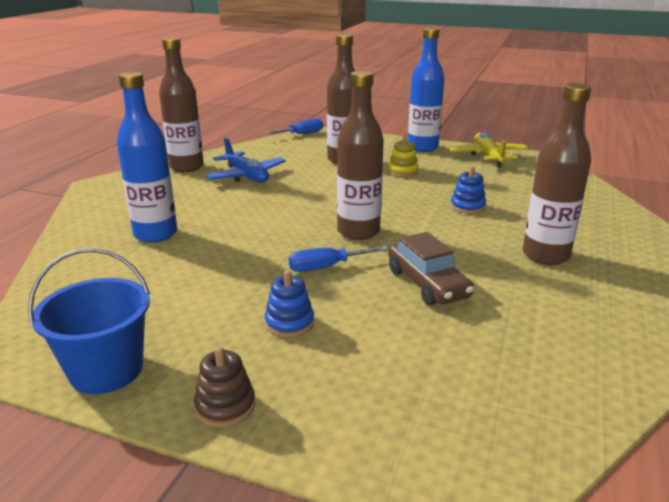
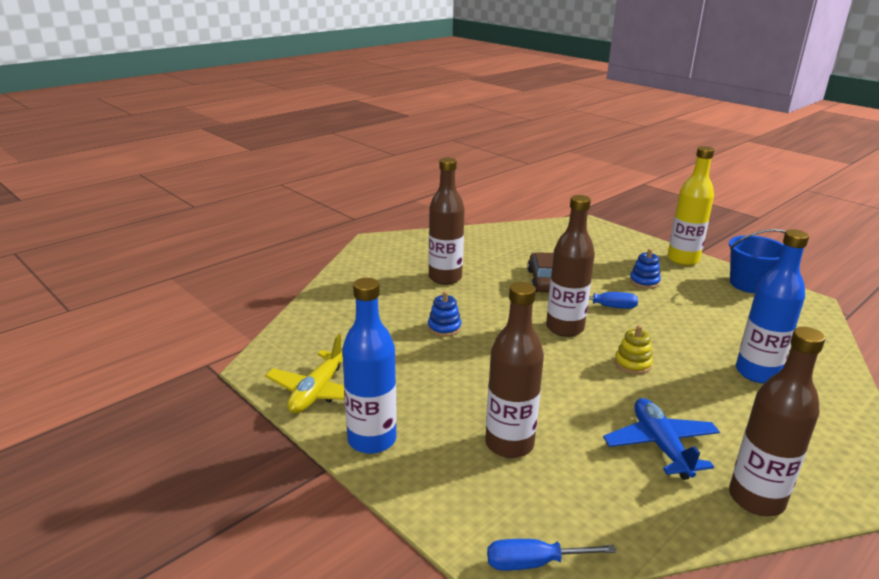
camera: 155 degrees left, 0 degrees up
brown stacking toy [194,346,255,428] -> yellow bottle [667,146,714,266]
yellow stacking toy [388,135,419,177] -> yellow stacking toy moved to [615,325,653,374]

